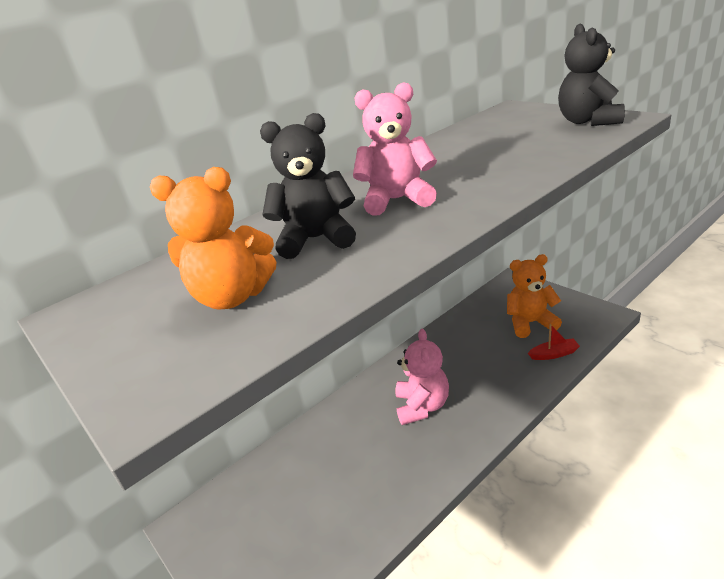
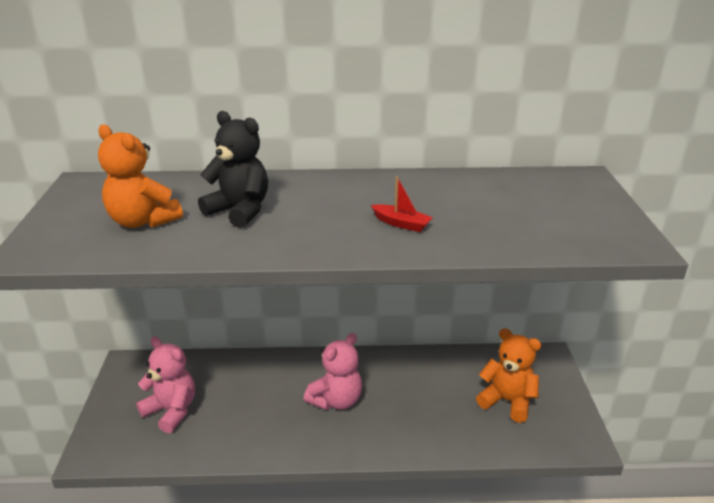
camera: 35 degrees right, 0 degrees up
pink teddy bear [353,83,437,216] -> pink teddy bear moved to [136,337,195,433]
red boat [528,324,580,360] -> red boat moved to [371,176,433,232]
black teddy bear [558,24,625,126] -> none

